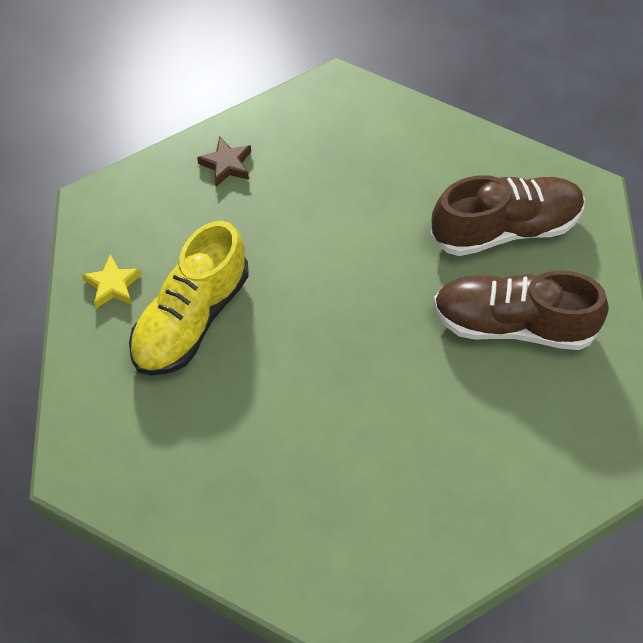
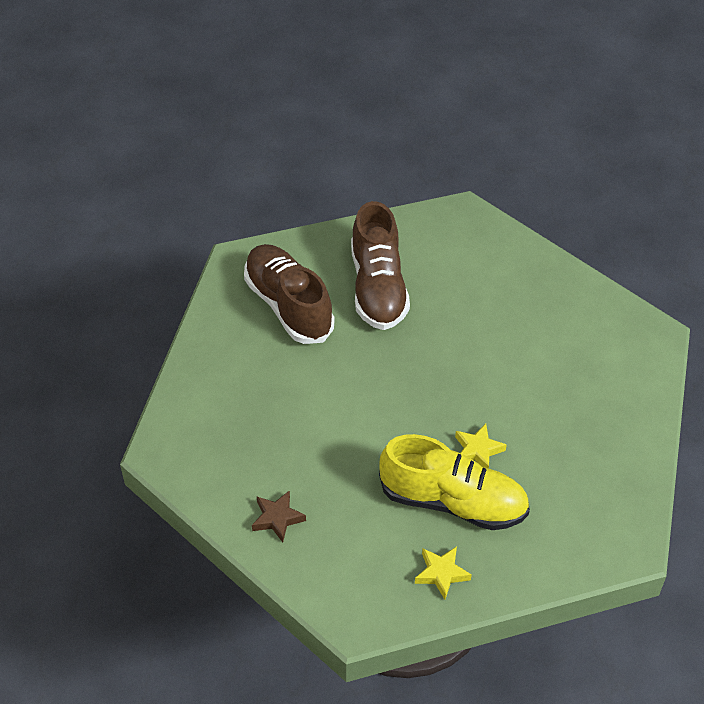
camera: 105 degrees left, 10 degrees down
none -> yellow star [455,424,507,468]

